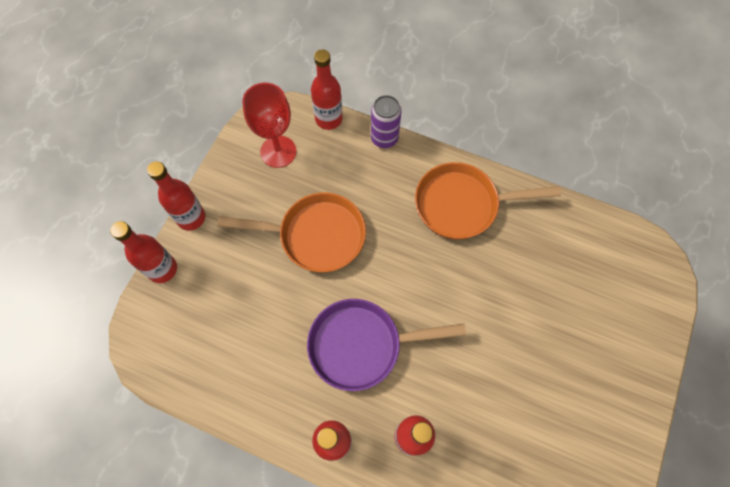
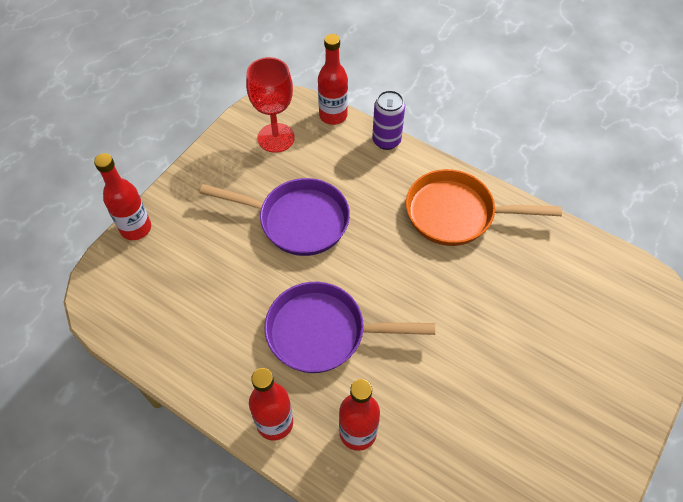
camera: 10 degrees right, 10 degrees down
red bottle [147,161,205,231] -> none
orange pan [217,193,366,272] -> purple pan [200,178,350,256]

